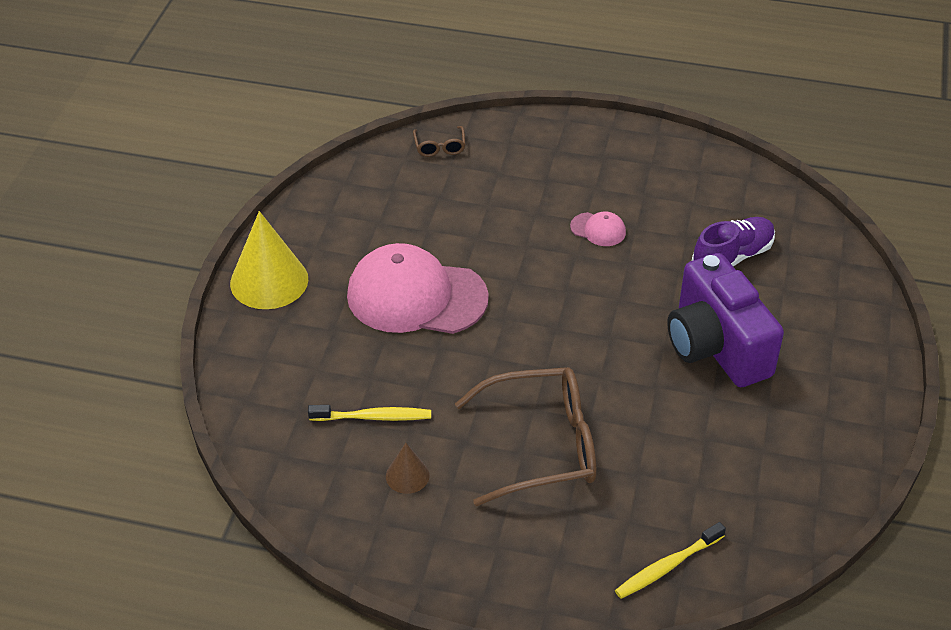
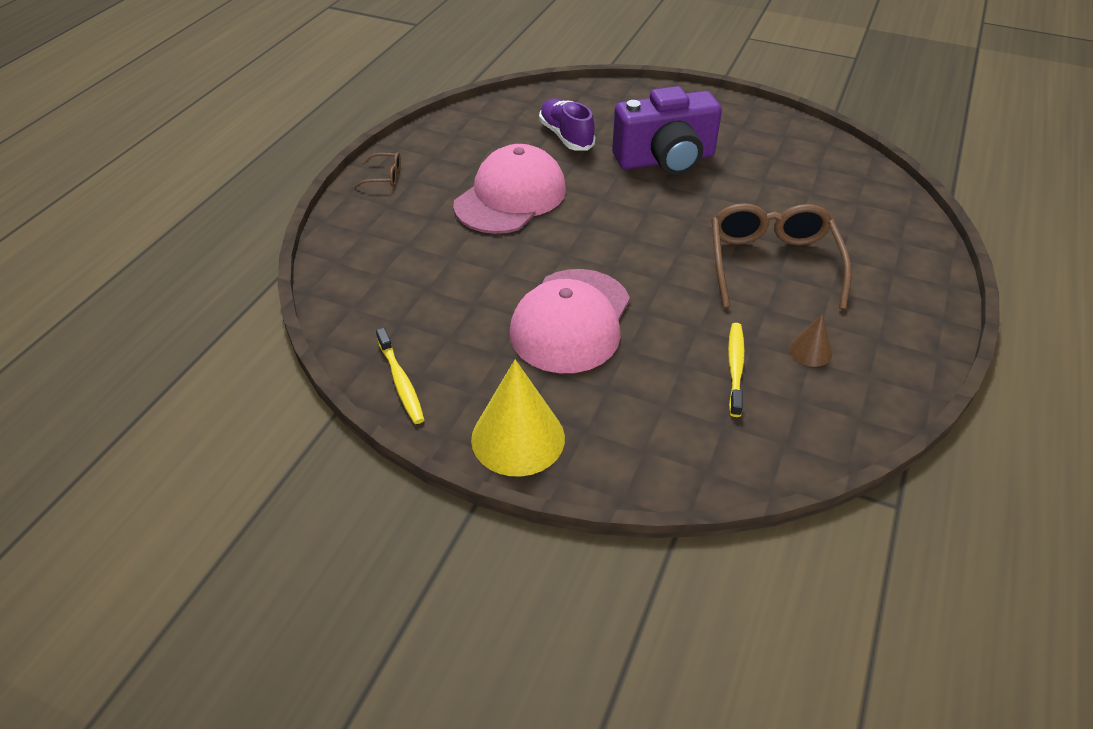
camera: 80 degrees left, 0 degrees up
brown glasses [413,126,466,157] -> brown glasses moved to [353,152,401,188]
pink cap [570,211,626,246] -> pink cap [453,144,566,234], size x2.40
yellow toothbrush [615,522,726,599] -> yellow toothbrush moved to [376,328,425,424]

